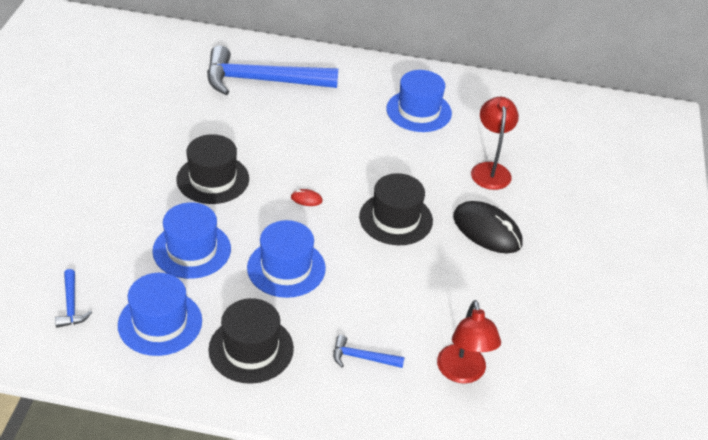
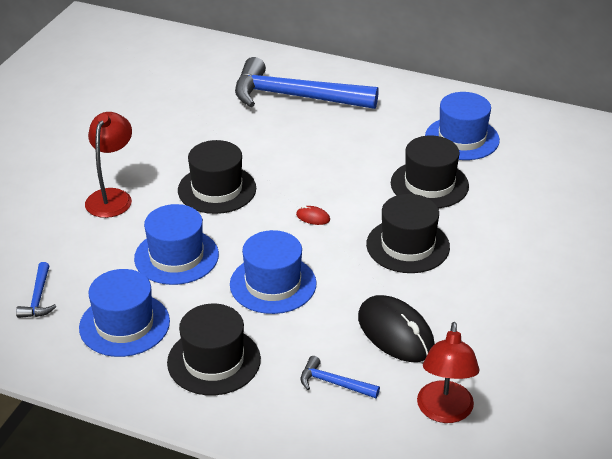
camera: 15 degrees right, 5 degrees down
black mouse [453,201,522,254] -> black mouse moved to [358,295,434,362]
red lamp [471,97,519,190] -> red lamp moved to [85,112,132,218]
none -> black hat [391,136,469,208]

